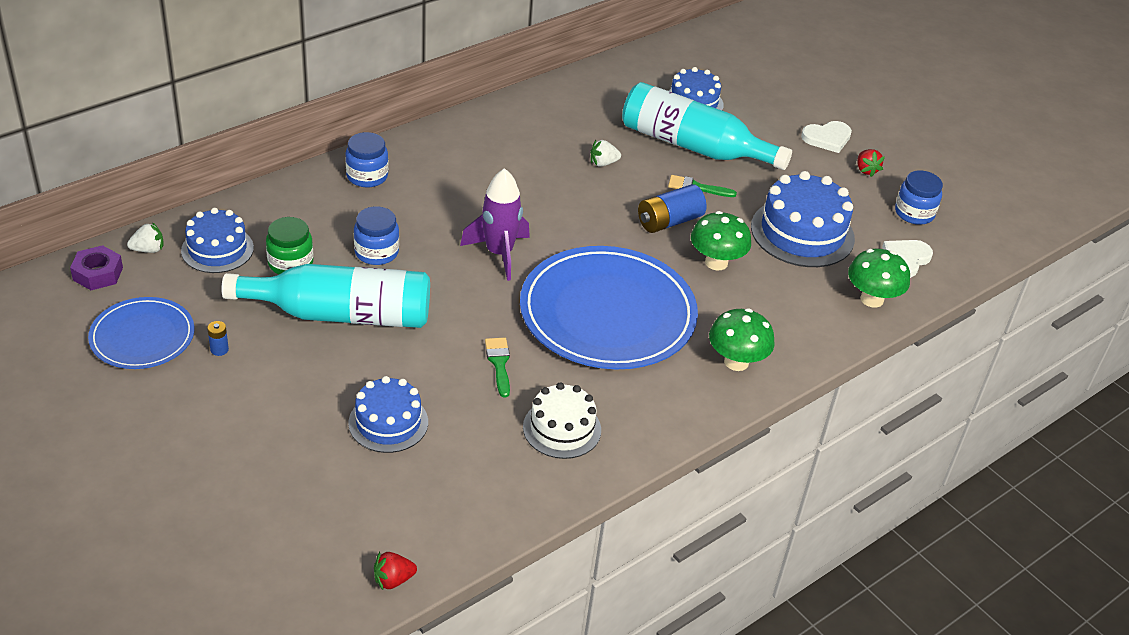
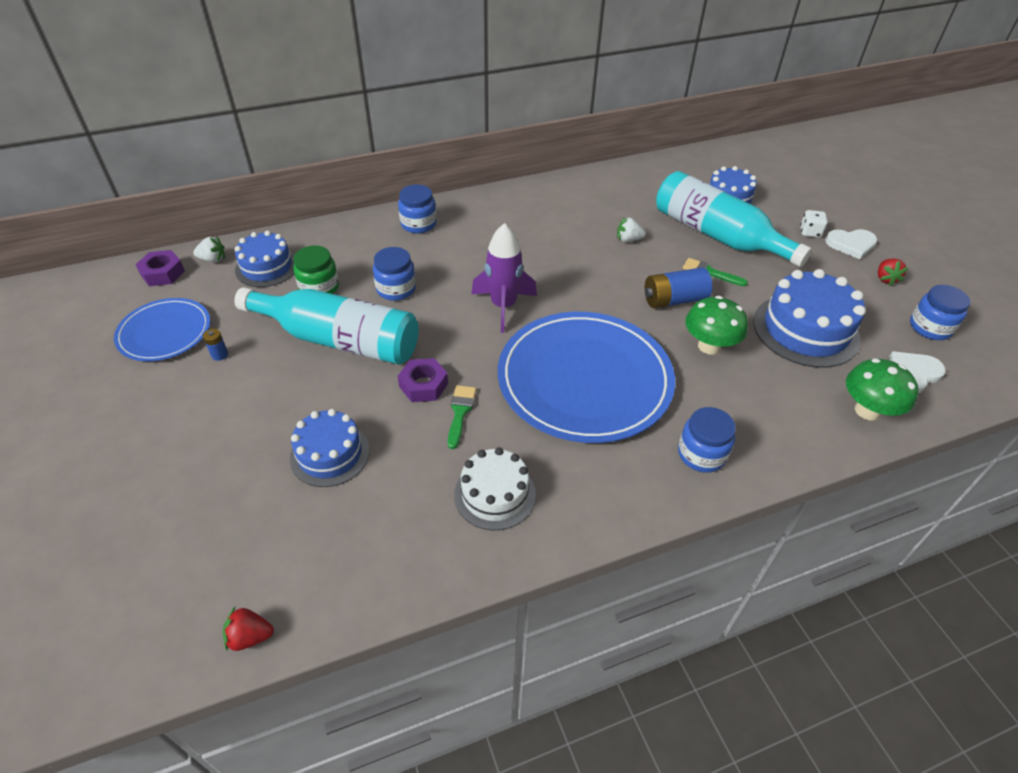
camera: 20 degrees right, 5 degrees up
green mushroom [709,308,775,371] -> blue jar [678,407,736,473]
none -> purple nut [398,358,448,402]
none -> white dice [800,210,828,238]

